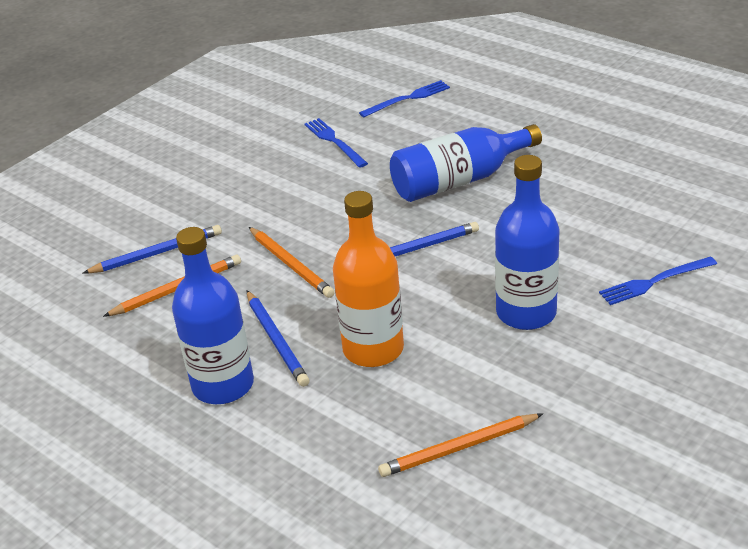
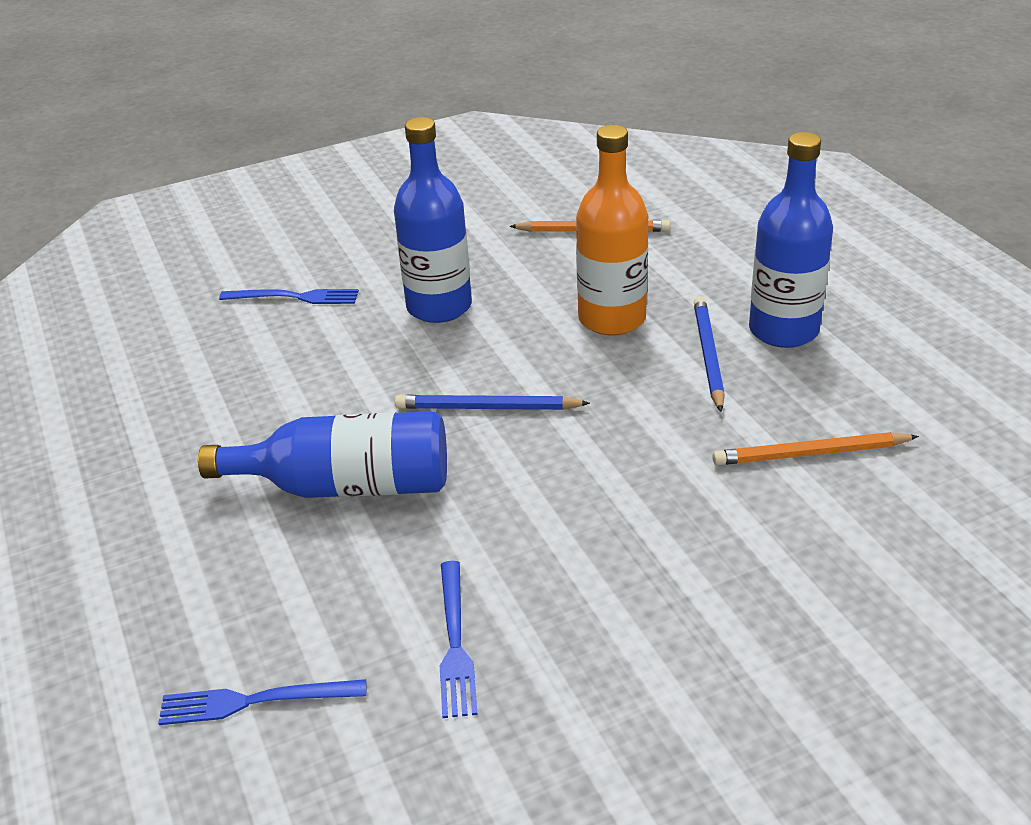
camera: 155 degrees left, 0 degrees up
blue pencil [83,225,222,273] -> none
orange pencil [249,227,335,298] -> none

